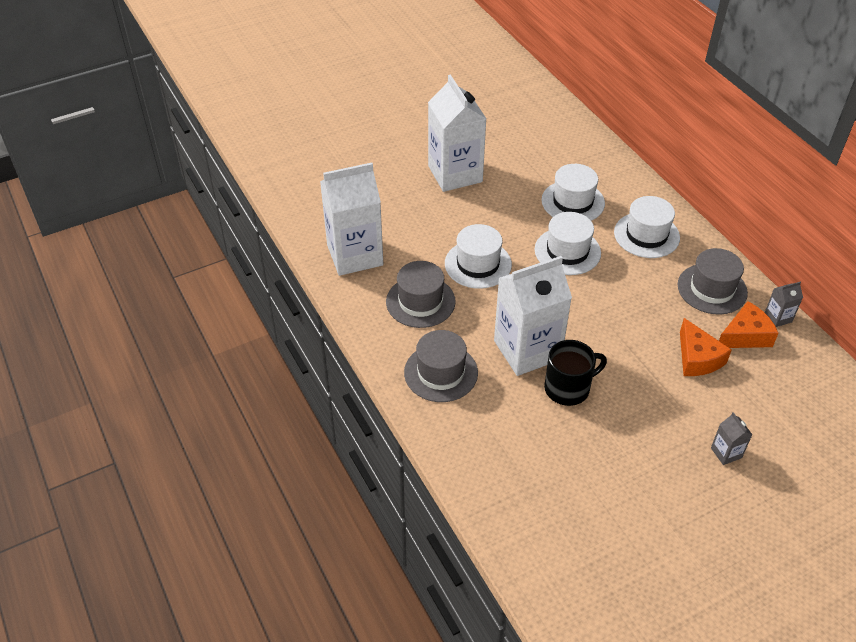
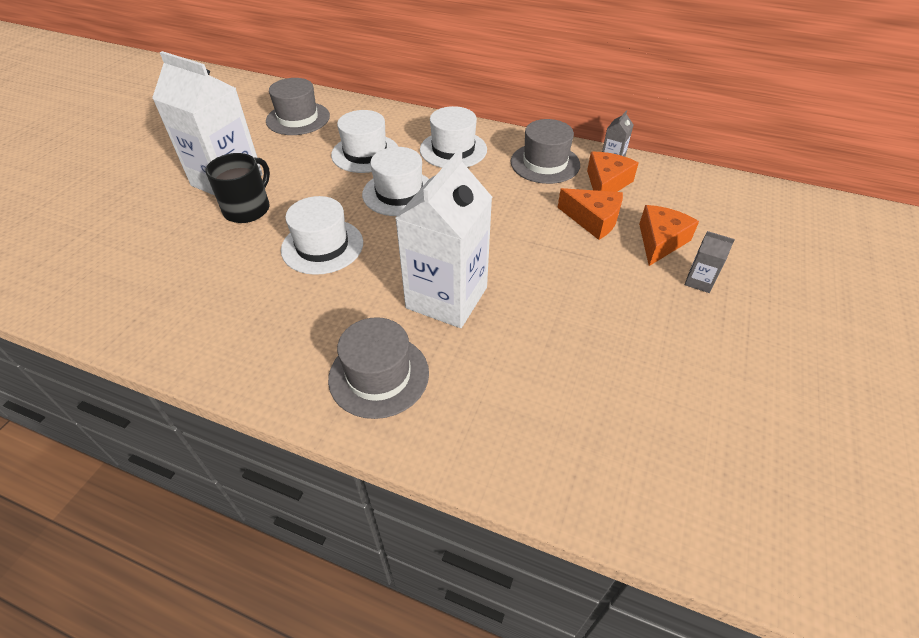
camera: 40 degrees left, 0 degrees up
white carton [320,163,384,276] -> none
grey hat [386,261,456,328] -> grey hat moved to [266,78,330,135]
black mug [544,340,607,406] -> black mug moved to [206,153,270,223]
none -> orange cheese [639,205,699,266]

